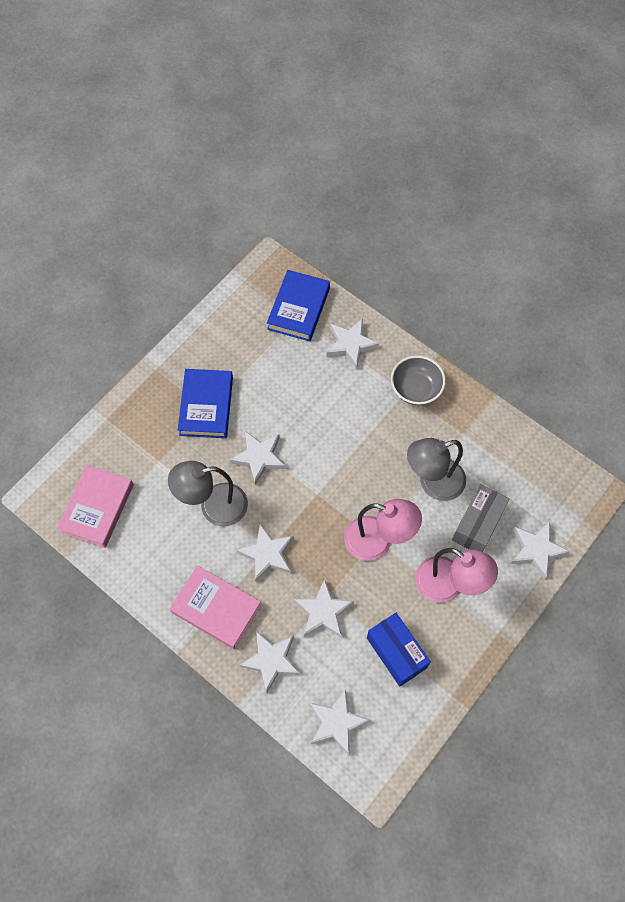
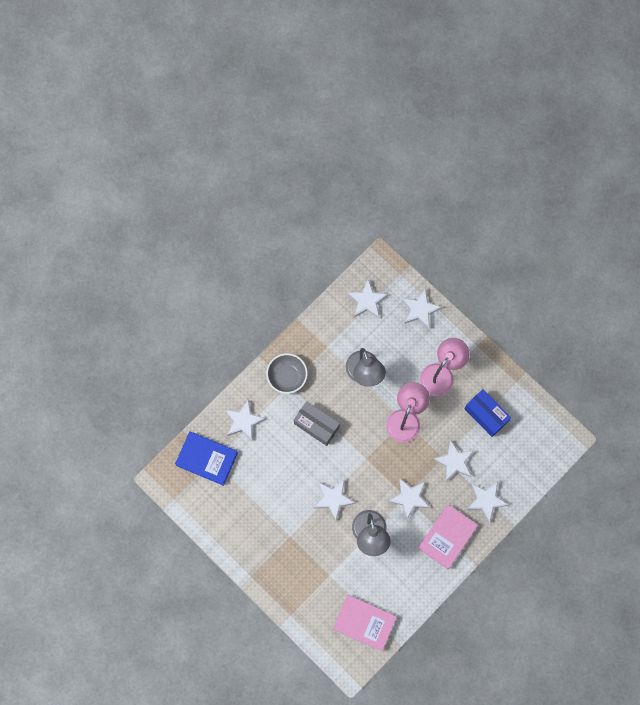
camera: 85 degrees left, 10 degrees up
blue book [178,369,233,438] -> none
white star [310,689,370,755] -> white star moved to [347,279,388,318]
blue box [367,613,431,687] -> blue box turned 75 degrees clockwise [464,389,511,437]
grey box [452,484,510,552] -> grey box moved to [294,401,340,446]

